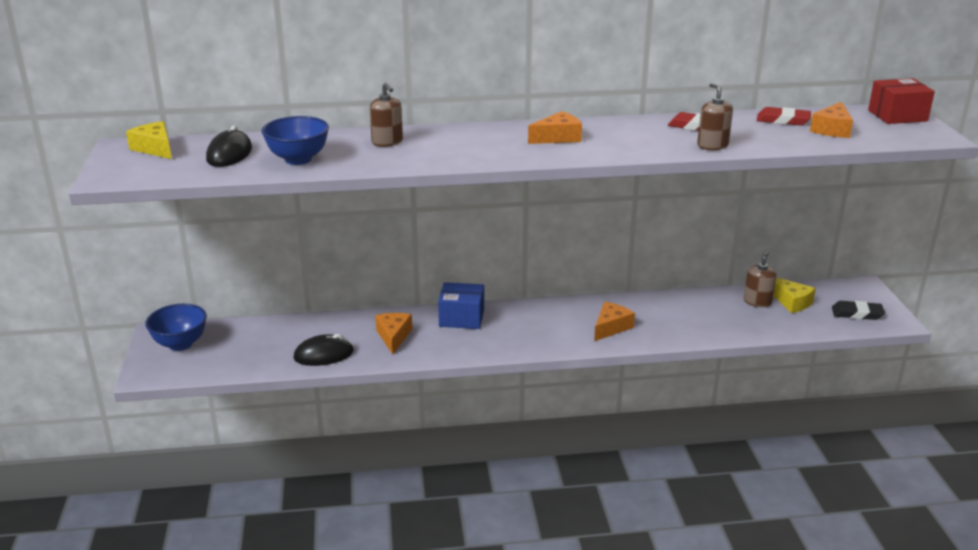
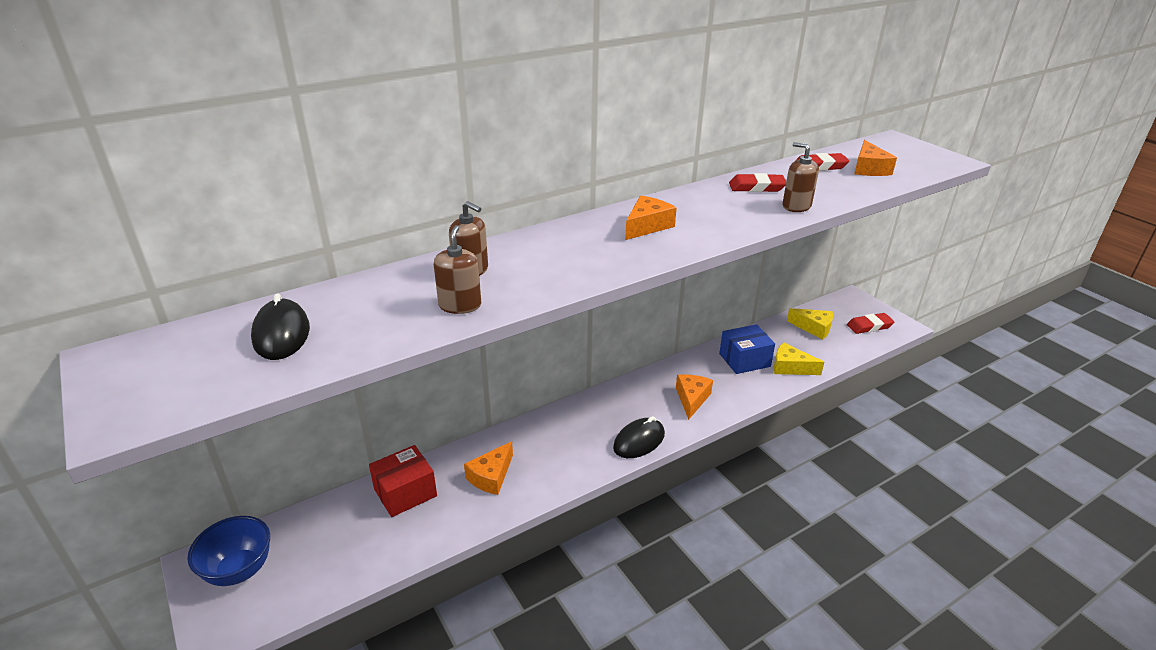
camera: 25 degrees left, 5 degrees up
yellow cheese [126,121,172,159] -> yellow cheese moved to [774,342,824,375]
blue bowl [261,116,329,165] -> none
black mouse [293,334,354,366] -> black mouse moved to [613,416,665,458]
orange cheese [375,313,412,354] -> orange cheese turned 120 degrees counterclockwise [464,441,513,495]
blue box [438,282,484,329] -> blue box moved to [719,324,775,374]
brown soap dispenser [744,251,776,307] -> brown soap dispenser moved to [434,225,481,314]
black eraser [832,301,885,320] -> red eraser [847,313,894,334]
red box [868,78,935,124] -> red box moved to [369,445,437,517]

